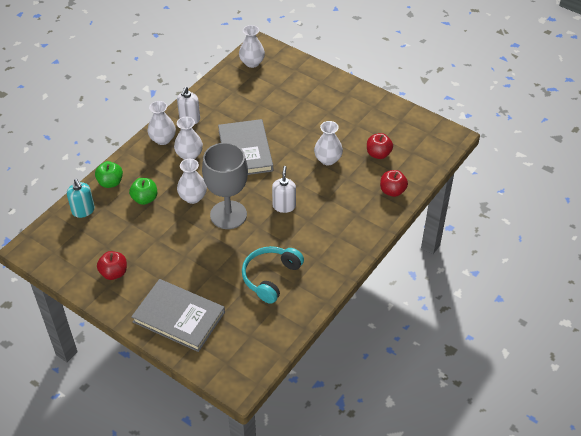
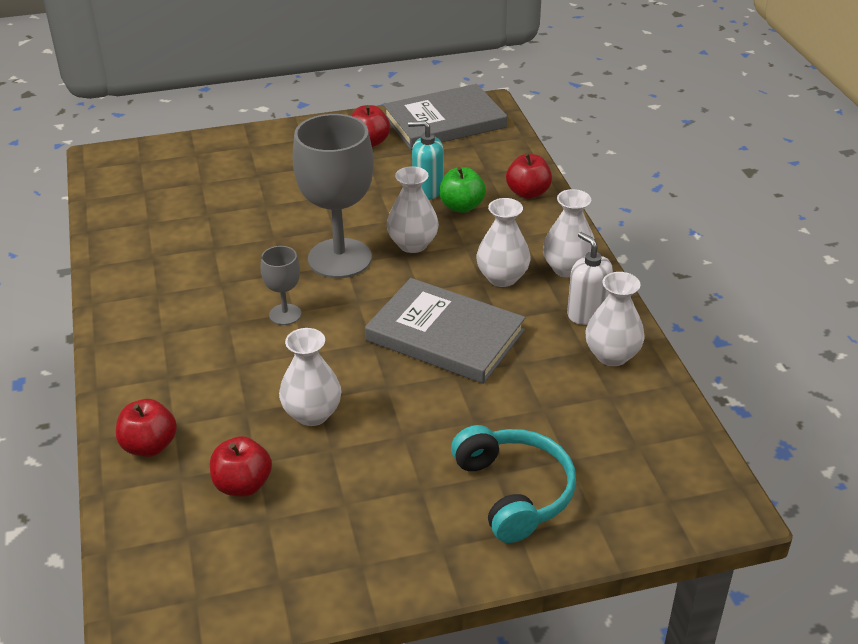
camera: 130 degrees right, 10 degrees down
turquoise soap dispenser [67,179,95,218] -> turquoise soap dispenser moved to [408,121,444,200]
green apple [95,161,123,188] -> red apple [506,153,552,199]
grey book [131,279,225,352] -> grey book moved to [383,84,507,150]
white vase [239,25,265,68] -> white vase moved to [585,272,645,366]
turquoise headphones [242,246,304,304] -> turquoise headphones moved to [451,425,576,543]
white soap dispenser [272,166,296,213] -> grey goblet [260,246,301,325]

